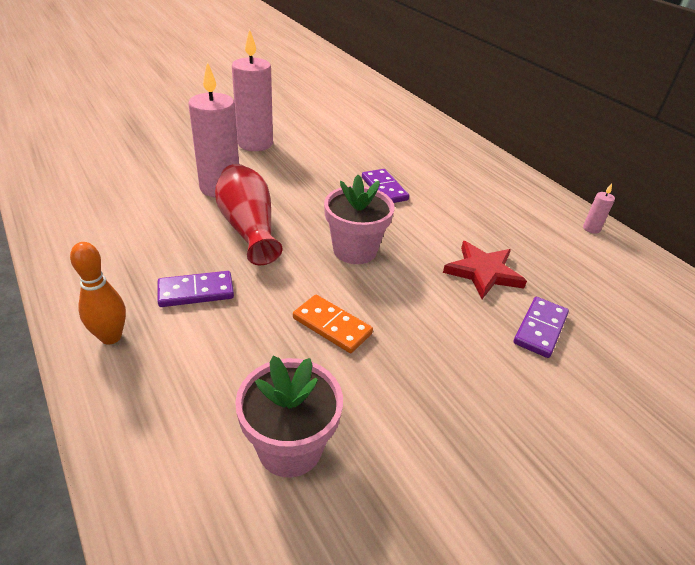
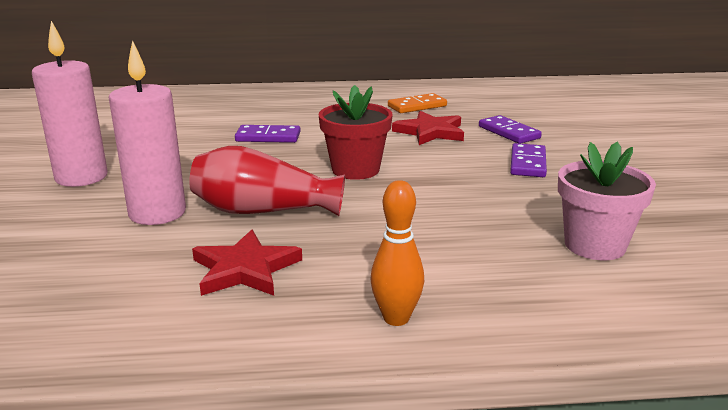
camera: 60 degrees left, 15 degrees down
purple domino [157,271,234,307] -> purple domino moved to [510,143,547,177]
orange domino [293,295,373,353] -> orange domino moved to [388,93,447,113]
pink flower pot [324,175,395,264] -> red flower pot [319,85,392,180]
pink candle [583,183,615,234] -> none
none -> red star [192,230,302,296]

